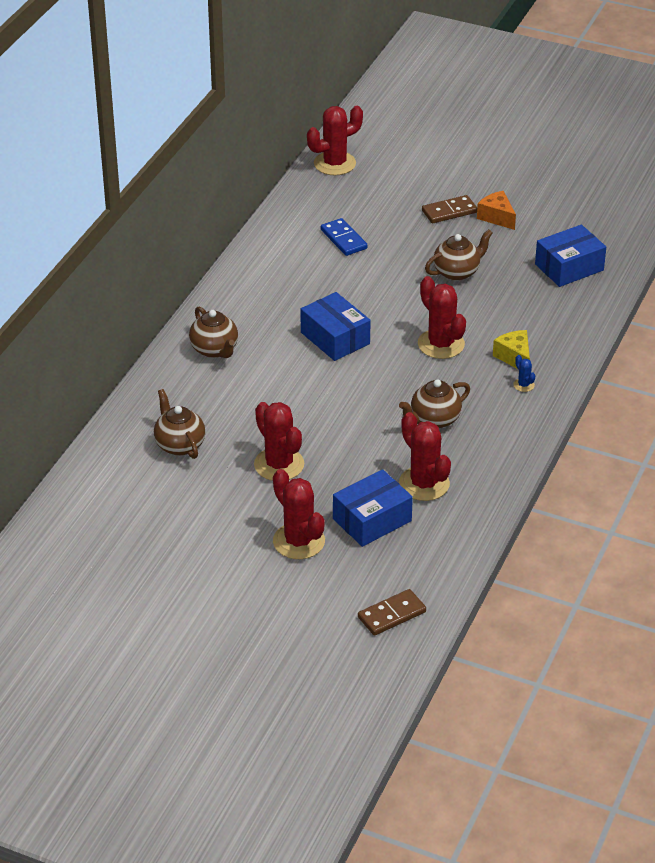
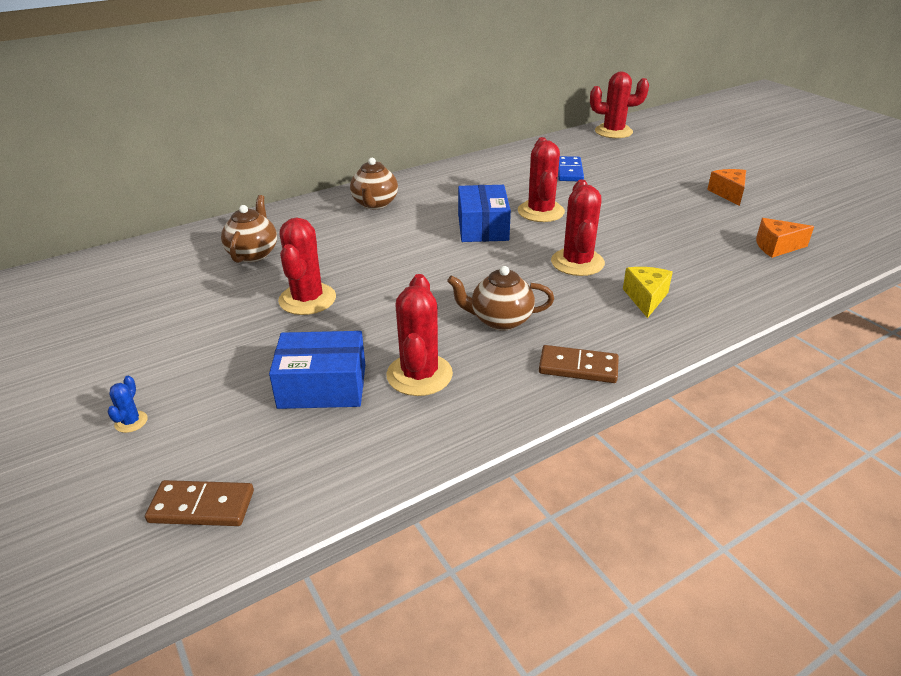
camera: 35 degrees right, 5 degrees down
red cactus [273,469,325,559] -> red cactus moved to [518,137,565,222]
brown domino [422,195,477,223] -> brown domino moved to [539,345,619,383]
brown teapot [425,229,493,281] -> none
blue cactus [513,355,535,392] -> blue cactus moved to [108,376,148,433]
blue box [535,225,606,287] -> orange cheese [756,218,814,258]

